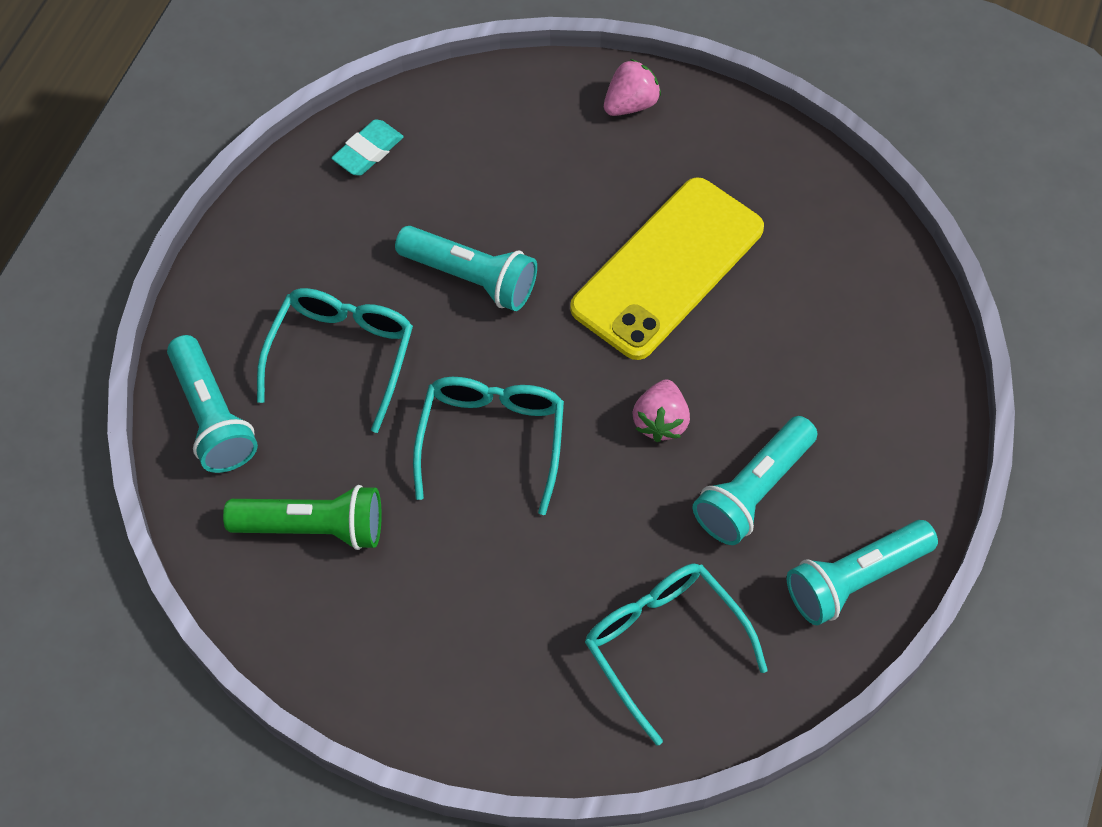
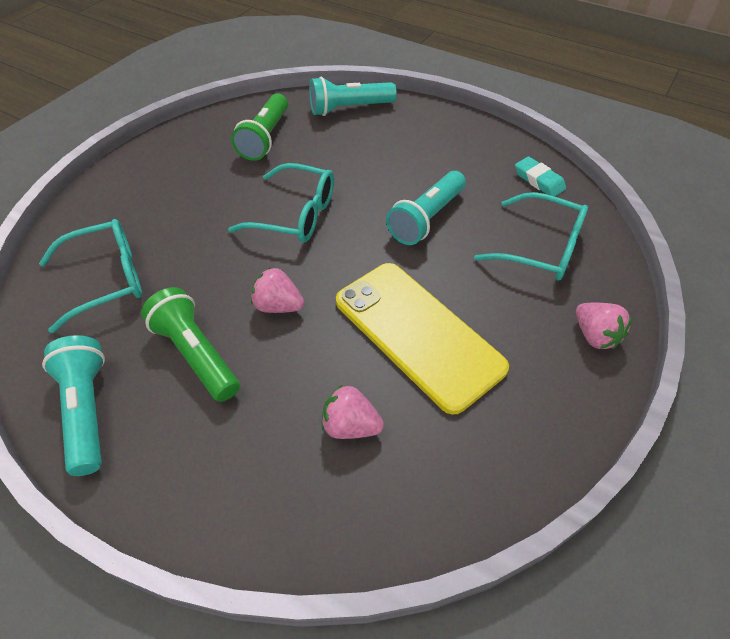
camera: 100 degrees right, 10 degrees down
turquoise glasses [257,288,413,433] -> turquoise glasses moved to [474,192,588,281]
turquoise flashlight [693,416,818,545] -> green flashlight [141,287,240,402]
none -> pink strawberry [322,385,384,439]

